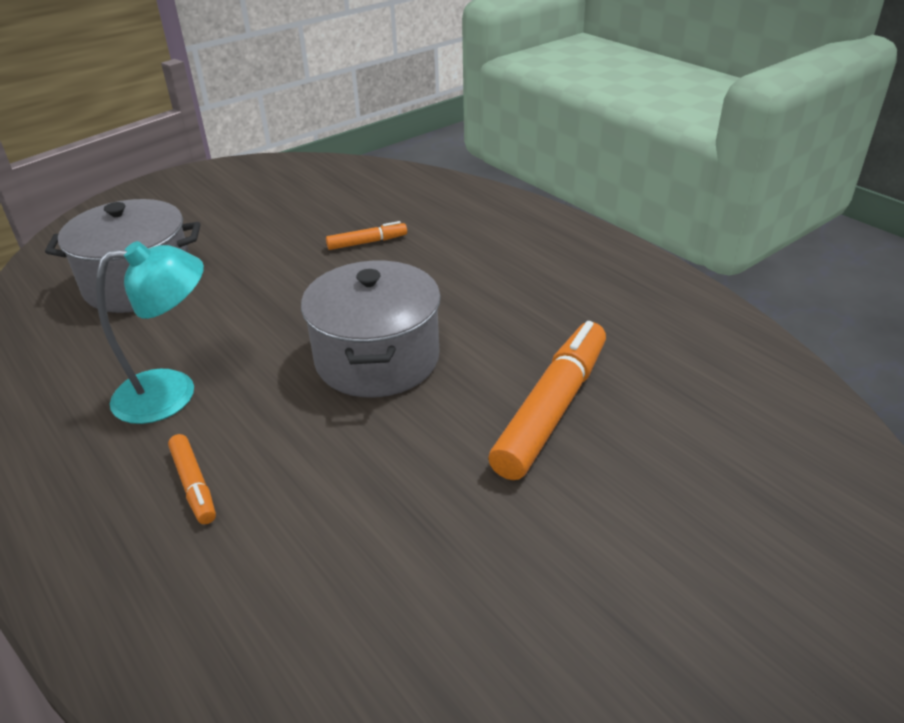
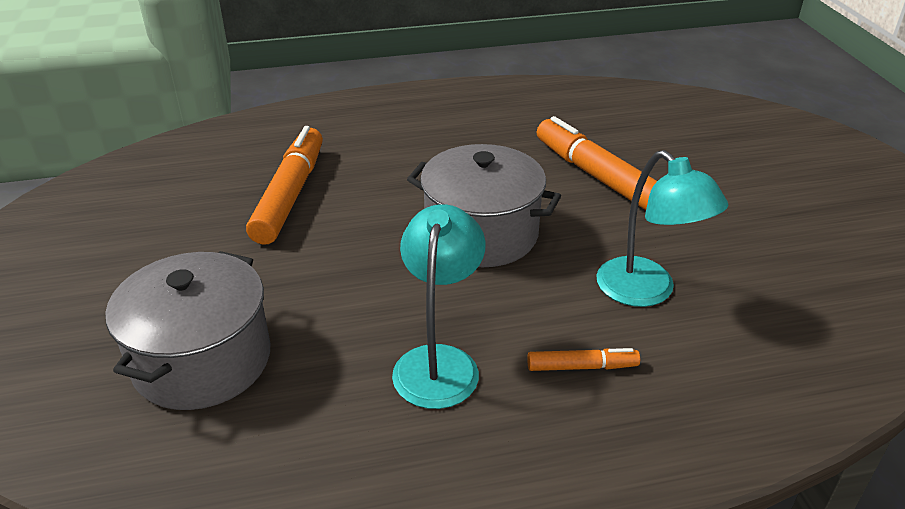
camera: 65 degrees left, 0 degrees up
orange marker [326,221,407,250] -> orange marker [246,126,323,245], size x2.04
none -> turquoise lamp [596,150,728,307]

